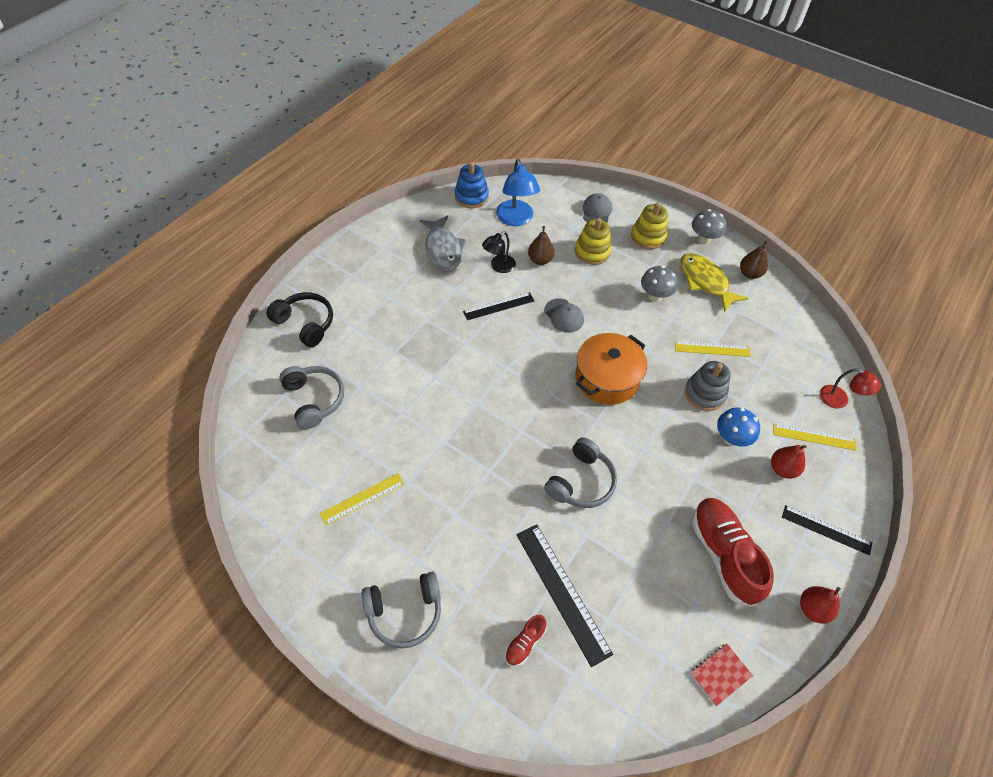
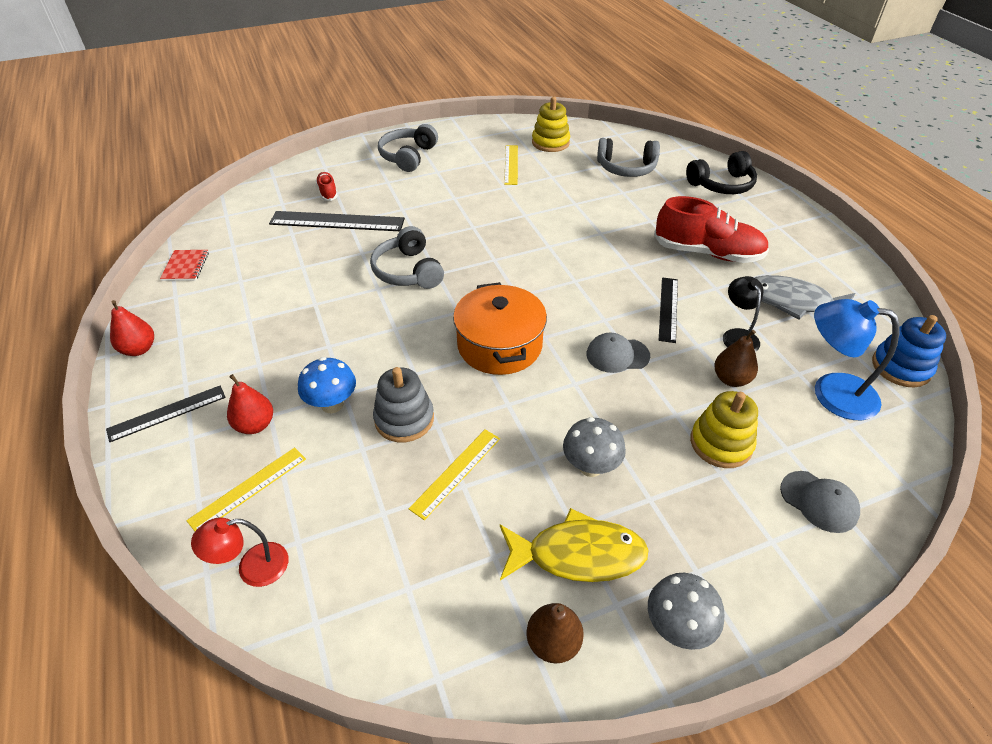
camera: 125 degrees right, 10 degrees down
yellow stacking toy [631,203,668,249] -> yellow stacking toy moved to [532,97,570,152]
red shoe [692,498,774,607] -> red shoe moved to [654,196,769,263]

